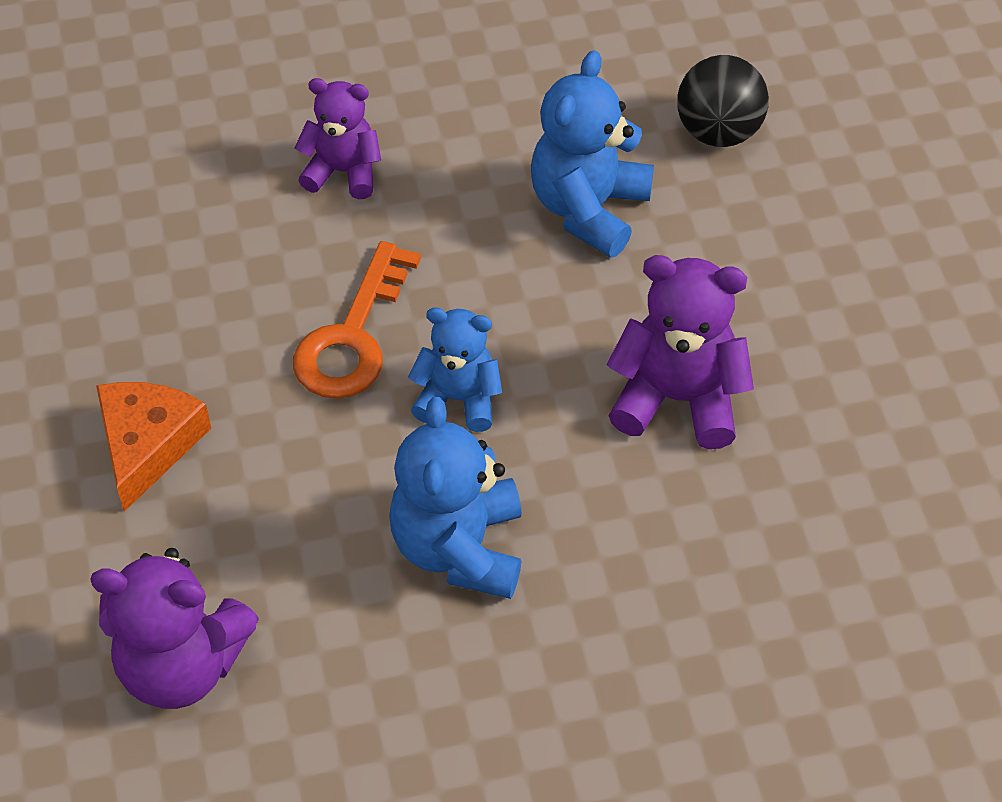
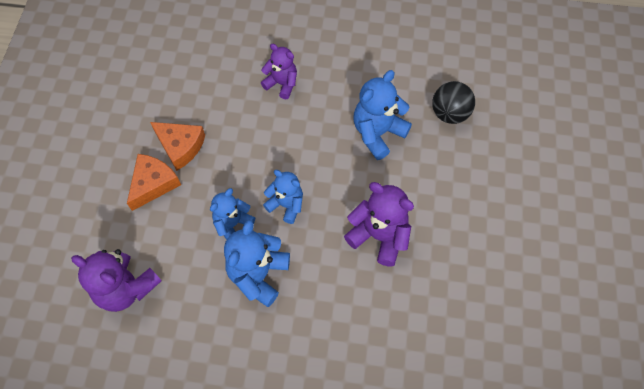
camera: 20 degrees right, 10 degrees up
orange key [293,241,421,399] -> none
none -> orange cheese [150,122,205,171]
none -> blue teddy bear [210,188,255,240]

